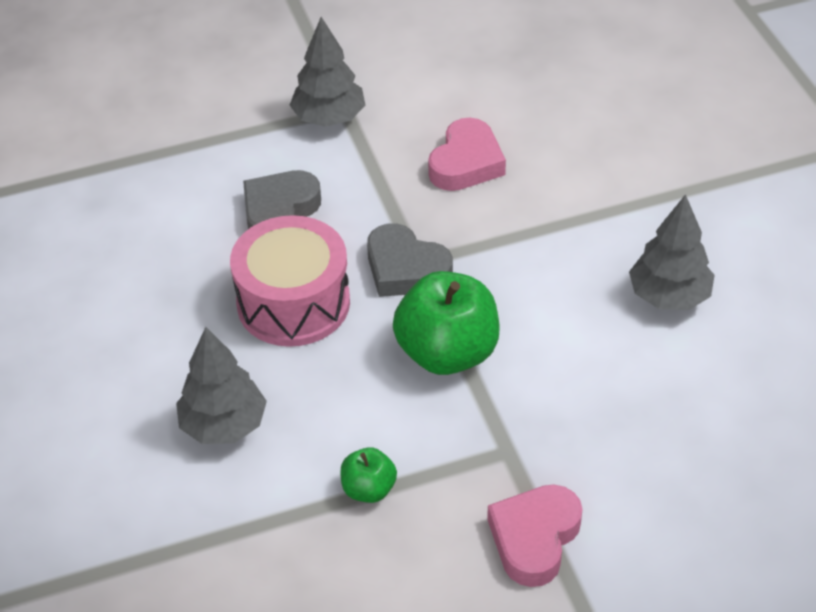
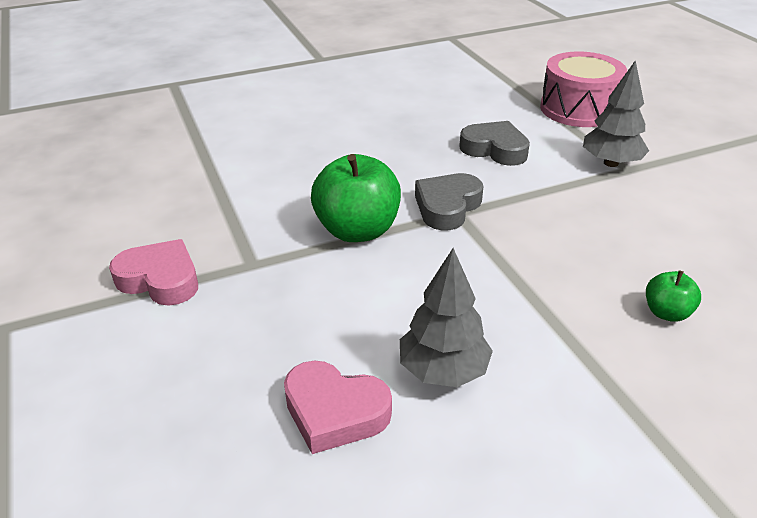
camera: 85 degrees right, 10 degrees down
grey tree [176,327,267,444] -> none
pink drum [230,215,350,347] -> pink drum moved to [540,51,627,127]
green apple [340,447,397,503] -> green apple moved to [646,270,701,322]
pink heart [428,118,506,191] -> pink heart moved to [284,361,392,454]

